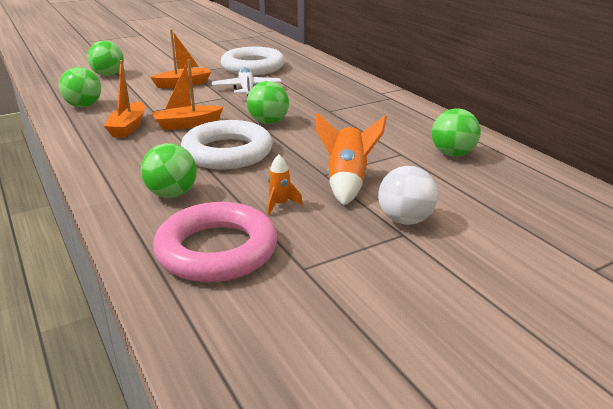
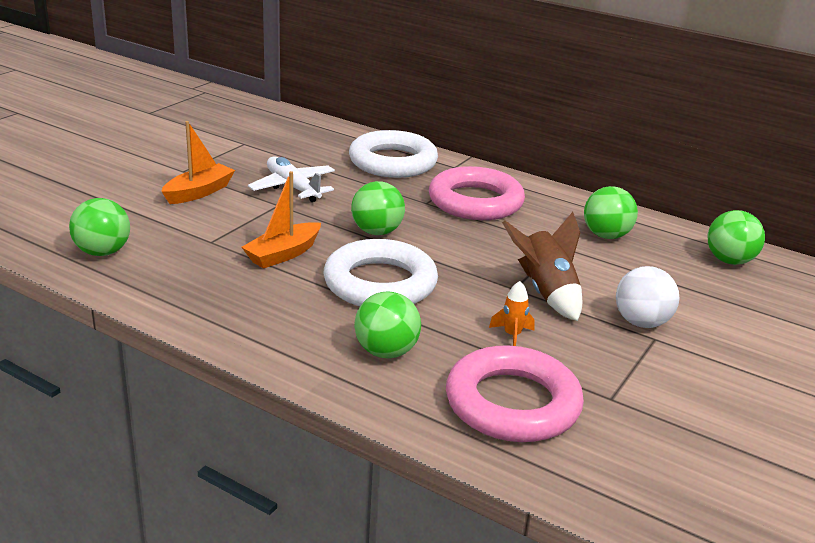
camera: 30 degrees left, 0 degrees up
green ball [87,41,124,76] -> green ball moved to [707,210,765,265]
orange boat [104,60,145,138] -> none
white ring [221,47,285,75] -> white ring moved to [349,130,438,178]
orange rocket [316,112,387,205] -> brown rocket [502,212,582,321]
none -> pink ring [429,166,525,220]

